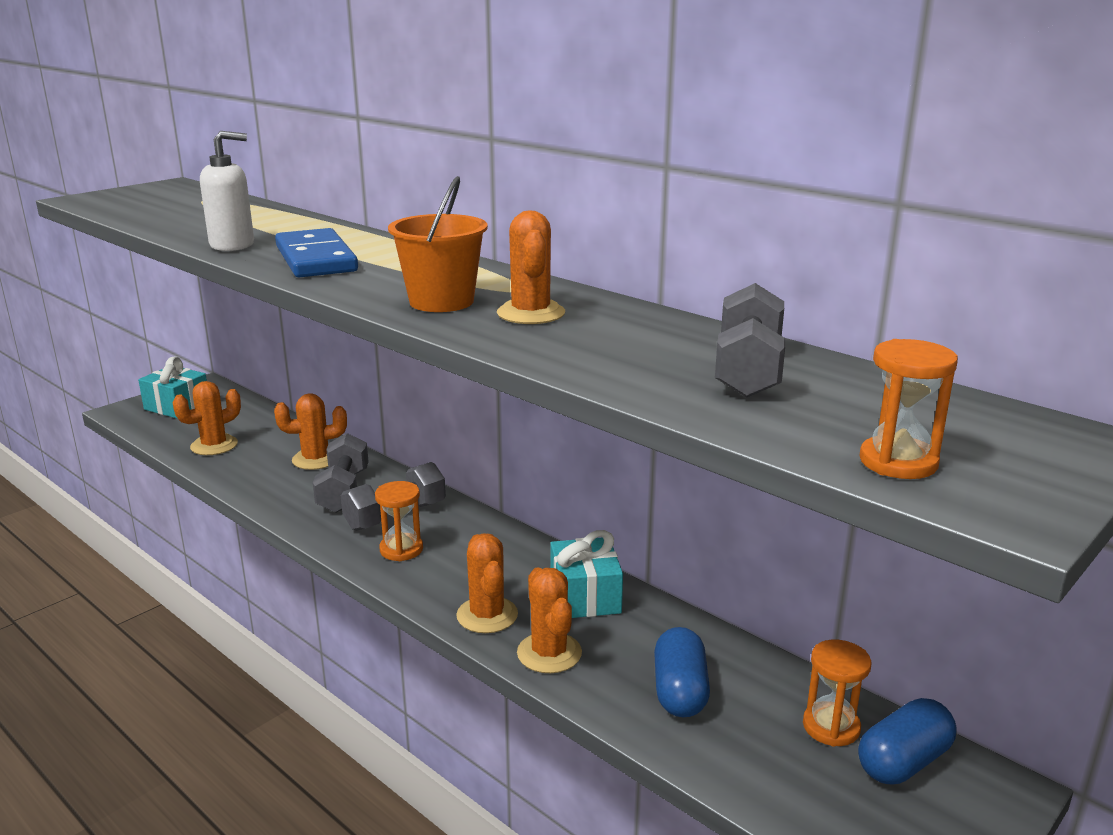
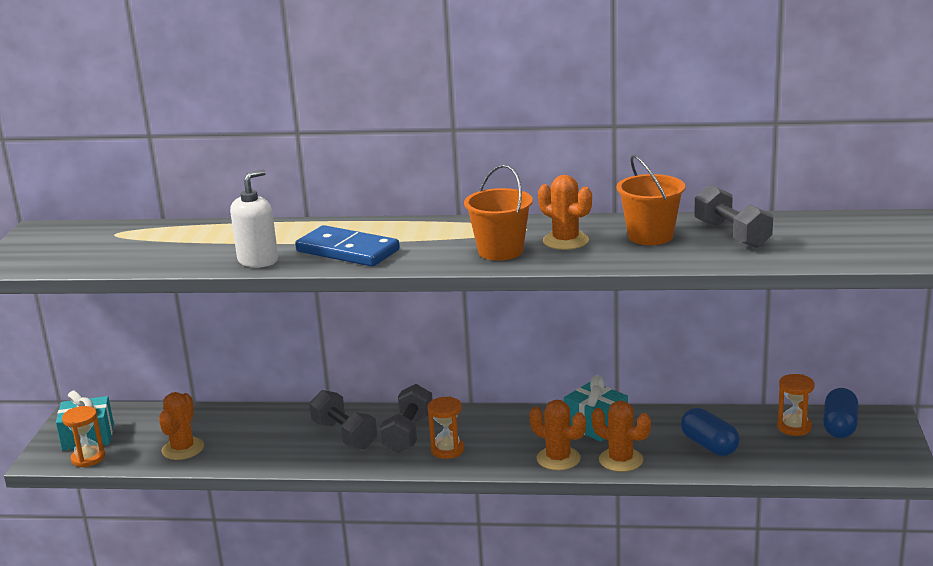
camera: 35 degrees left, 0 degrees up
orange cactus [274,393,347,470] -> none
orange hourglass [859,339,958,479] -> orange hourglass moved to [62,406,105,467]
none -> orange bucket [617,155,685,245]

